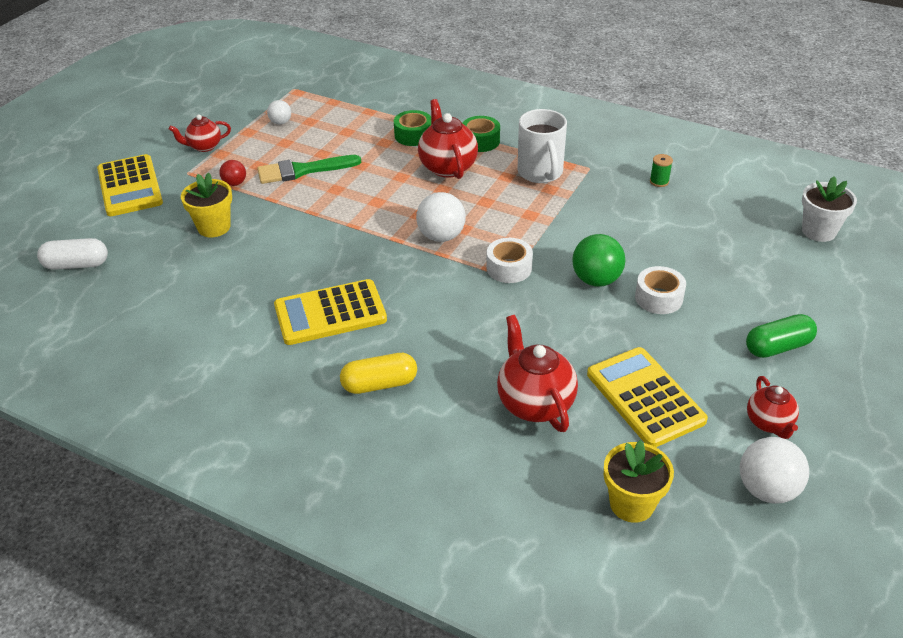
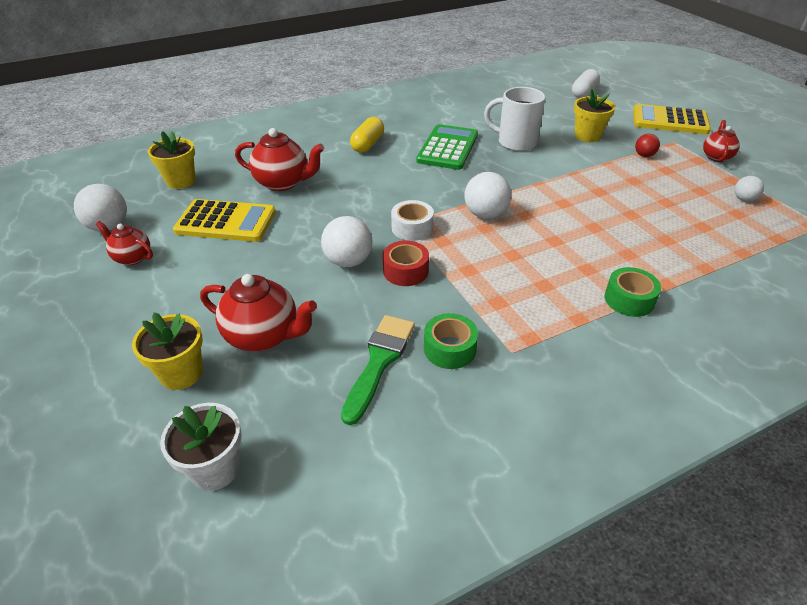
camera: 125 degrees right, 0 degrees up
green brush [257,155,361,184] -> green brush moved to [341,315,415,425]
yellow calculator [274,279,387,345] -> green calculator [416,124,478,170]
green tape [394,110,431,146] -> green tape moved to [424,313,478,369]
red teapot [418,99,478,179] -> red teapot moved to [200,274,317,351]
white mug [518,109,567,183] -> white mug moved to [484,87,546,151]
green ball [572,234,625,286] -> white ball [321,216,372,267]
white tape [635,266,686,314] -> none
green spool [650,154,673,187] -> none
green capsule [746,314,817,358] -> none
none -> yellow flower pot [132,312,203,390]
none -> red tape [383,241,429,286]

